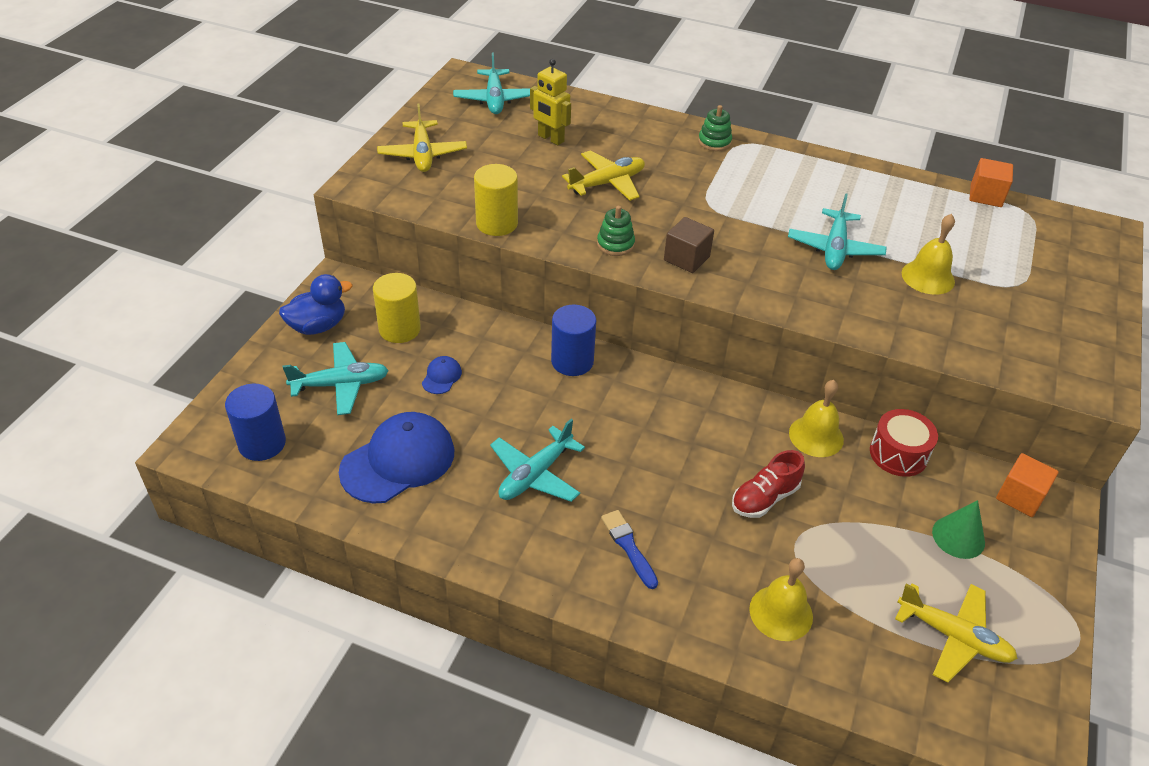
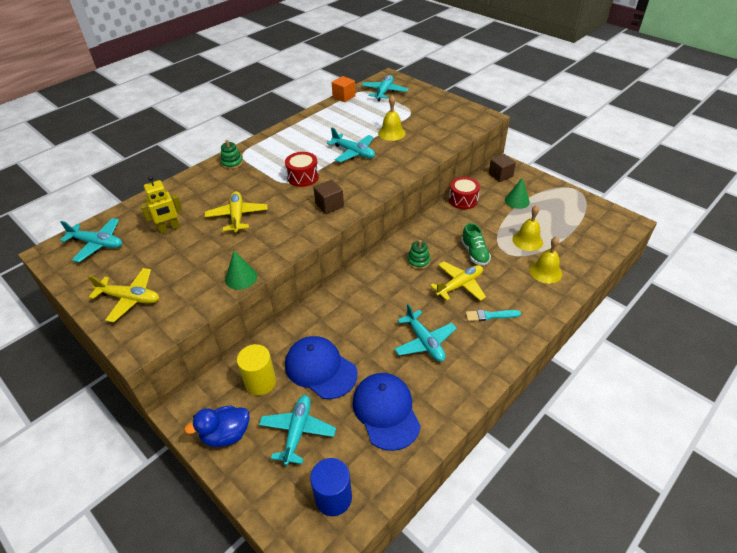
camera: 65 degrees left, 0 degrees up
blue duck [279,274,353,335] -> blue duck turned 105 degrees counterclockwise [184,405,249,447]
blue cap [422,356,462,394] -> blue cap [285,336,357,399], size x2.29
yellow cylinder [474,164,518,236] -> green cone [225,251,257,290]
blue cylinder [551,305,596,376] -> none
green stacking toy [597,206,635,256] -> green stacking toy moved to [407,240,430,269]
blue brush [601,510,658,589] -> turquoise brush [466,310,521,321]
red shoe [732,450,805,518] -> green shoe [461,223,491,266]
yellow bell [789,380,844,457] -> yellow bell moved to [512,205,543,251]
yellow plane [895,584,1018,683] -> yellow plane moved to [430,261,486,301]
orange cube [996,453,1059,517] -> brown cube [488,154,516,182]
none -> red drum [285,152,319,187]
none -> turquoise plane [362,75,408,101]

